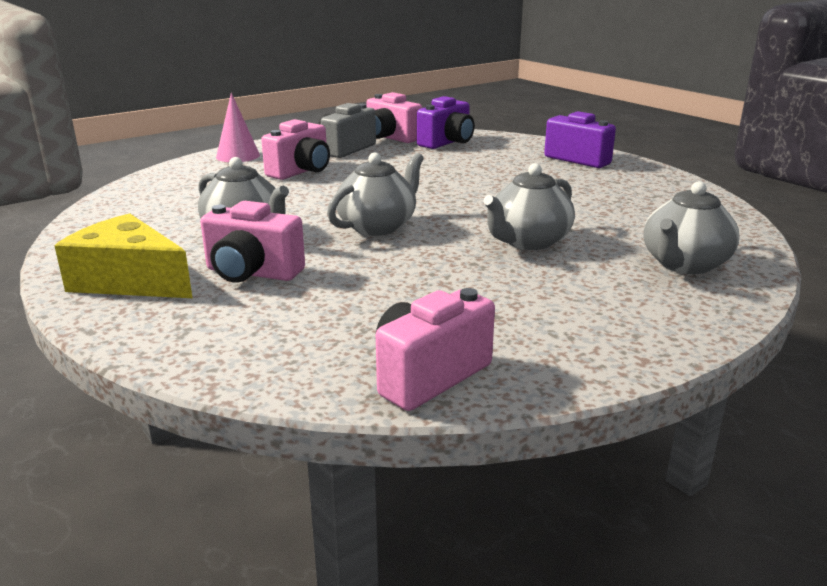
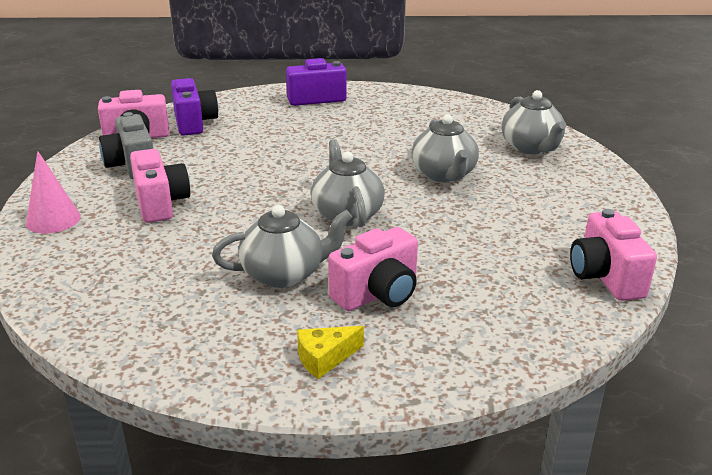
camera: 55 degrees left, 5 degrees up
yellow cheese [55,213,192,298] -> yellow cheese [297,326,364,379], size x0.51

